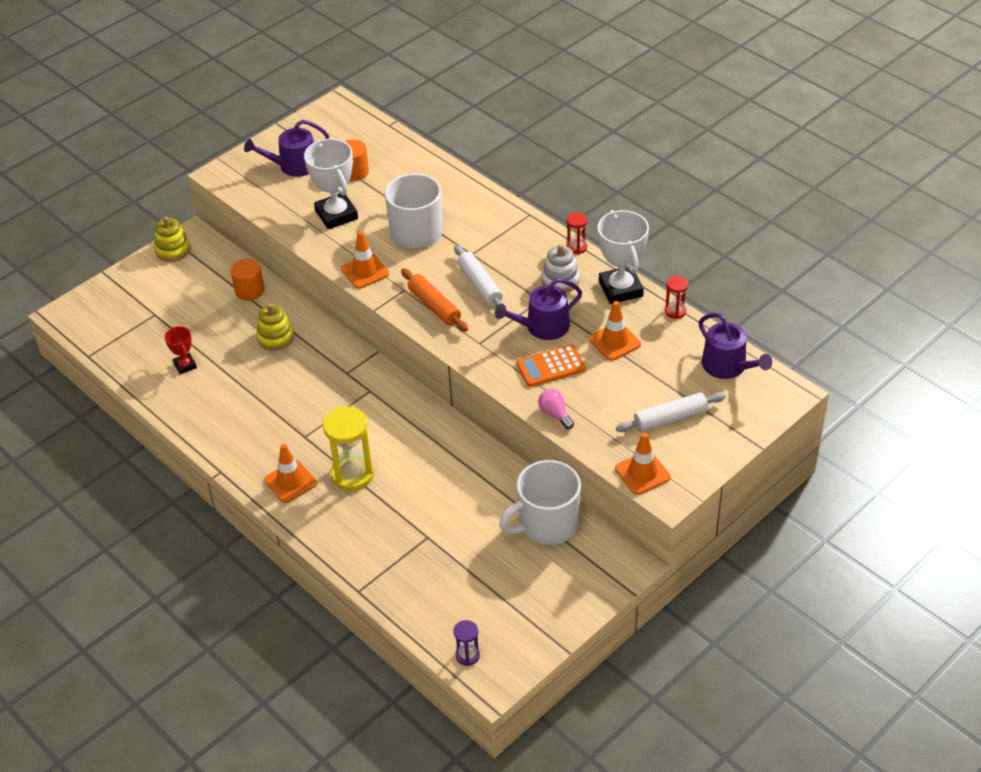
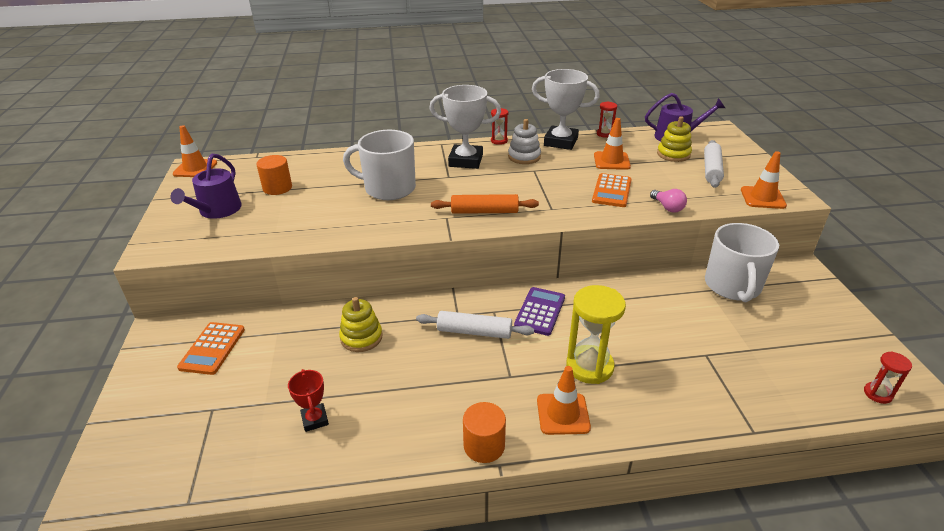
camera: 55 degrees left, 10 degrees down
yellow stacking toy [154,216,191,262] -> yellow stacking toy moved to [657,116,692,162]
red trophy [165,326,197,374] -> red trophy turned 60 degrees clockwise [288,369,329,432]
orange cylinder [231,259,264,301] -> orange cylinder moved to [463,402,506,463]
white trophy [304,139,358,229] -> white trophy moved to [429,85,501,169]
orange traffic cone [341,231,389,289] -> orange traffic cone moved to [173,125,217,177]
purple hourglass [453,620,480,666] -> red hourglass [864,351,912,404]
white rolling pin [454,245,506,307] -> white rolling pin moved to [416,311,534,339]
purple watering can [495,278,582,340] -> none
pink light bulb [538,389,574,429] -> pink light bulb turned 120 degrees counterclockwise [650,189,687,213]
none -> orange calculator [177,322,245,375]
none -> purple calculator [514,287,565,336]

